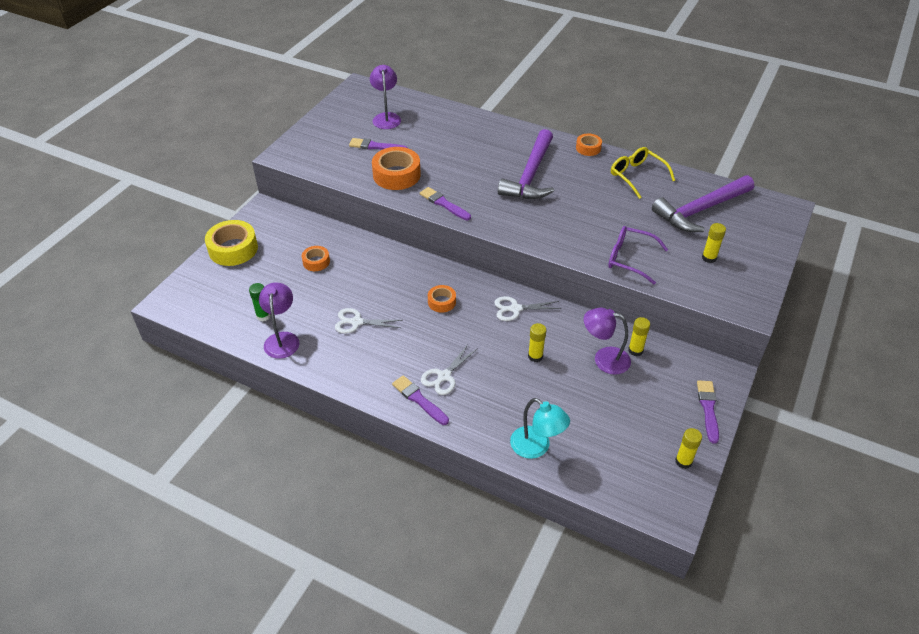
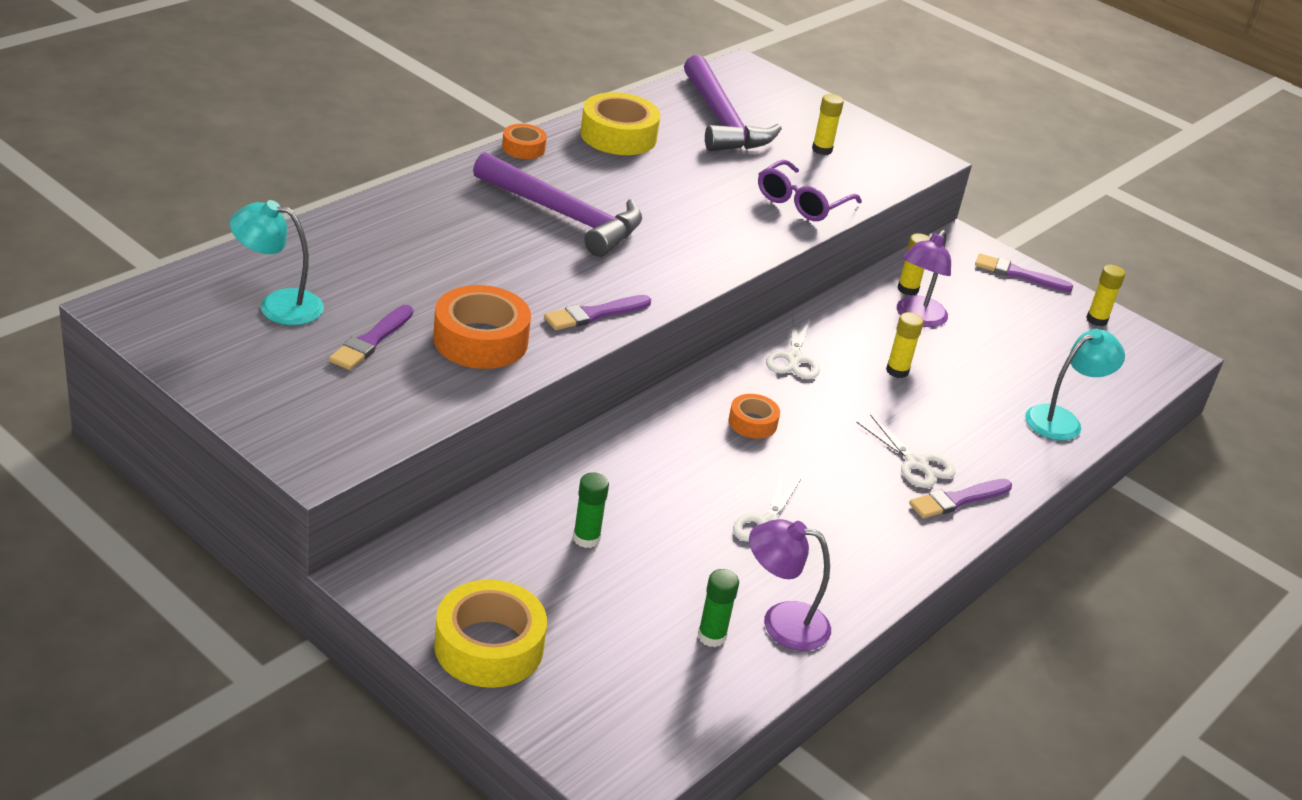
camera: 80 degrees left, 10 degrees down
orange tape [302,246,330,271] -> green glue stick [573,472,609,548]
purple lamp [370,65,401,129] -> turquoise lamp [230,200,324,325]
yellow glasses [611,147,675,199] -> yellow tape [580,92,660,155]

